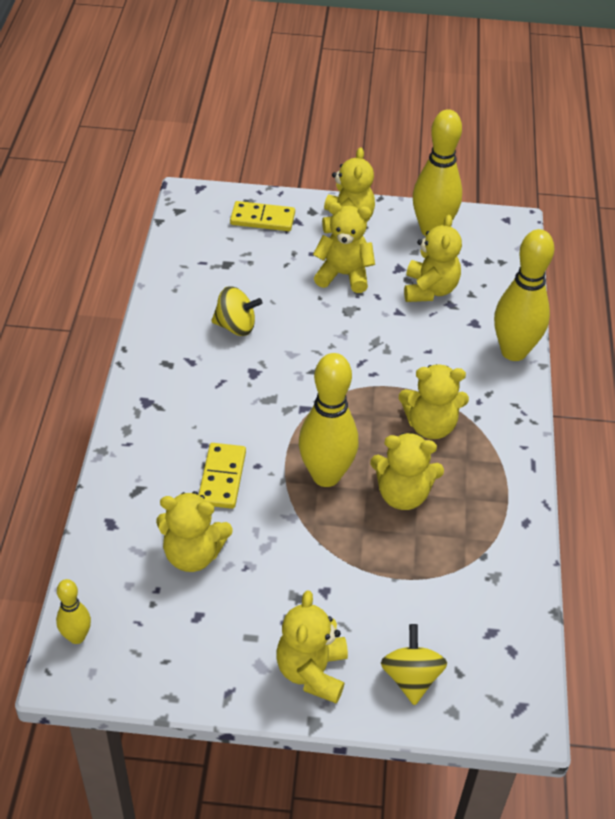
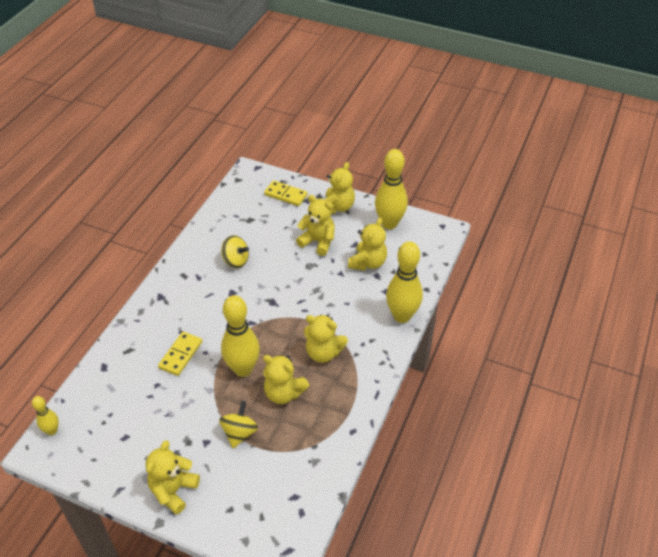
camera: 20 degrees right, 0 degrees up
yellow teddy bear [156,491,233,572] -> none
yellow spinning top [381,624,447,706] -> yellow spinning top moved to [219,401,258,448]

